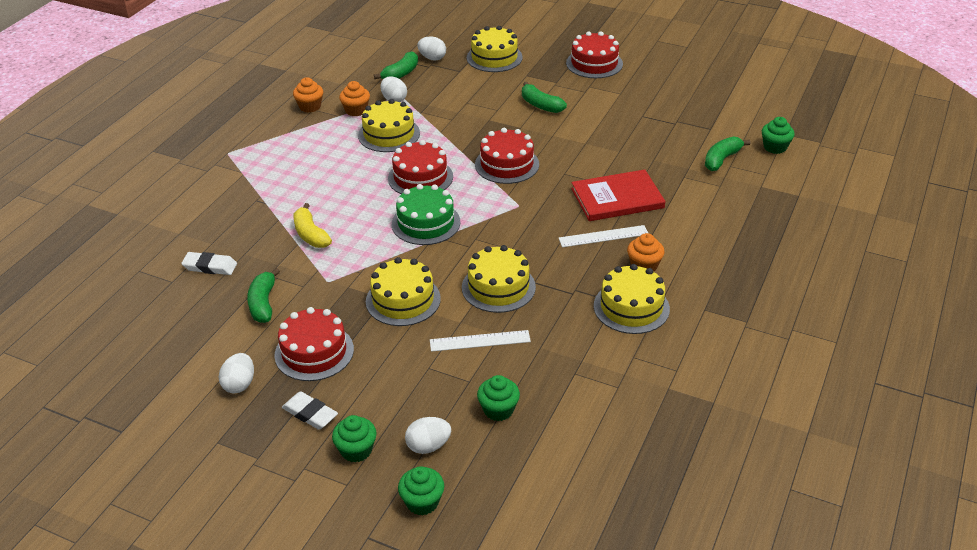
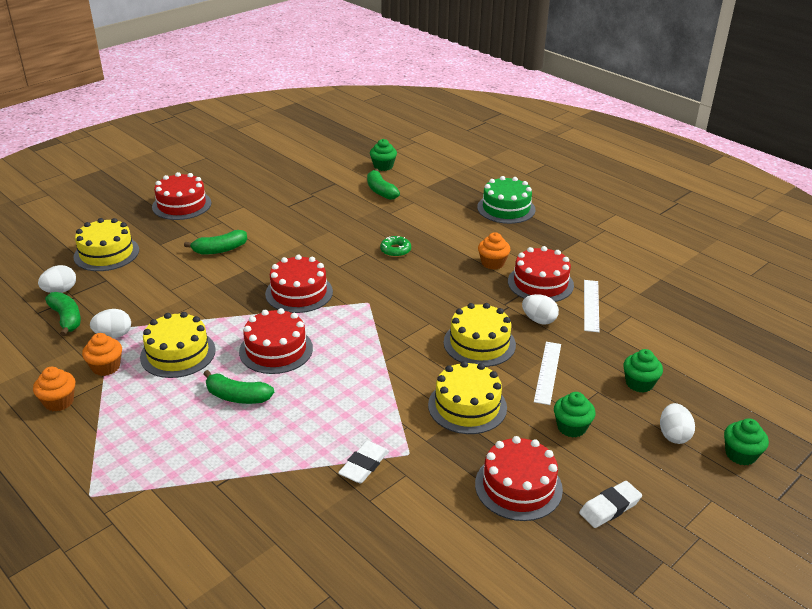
camera: 70 degrees left, 5 degrees down
white eraser [181,252,237,275] -> white eraser moved to [338,441,389,483]
white egg [219,353,254,393] -> white egg moved to [522,294,559,325]
green banana [247,268,280,323] -> green banana moved to [204,370,274,404]
yellow banana [293,203,332,248] -> none
green cupcake [332,415,377,462] -> green cupcake moved to [554,392,595,438]
green cake [392,184,460,245] -> green cake moved to [477,176,535,224]
white ruler [559,225,648,247] -> white ruler moved to [584,280,599,332]
red book [571,170,665,221] -> green donut [380,236,411,257]
yellow cake [594,264,670,334] -> red cake [508,246,574,302]

